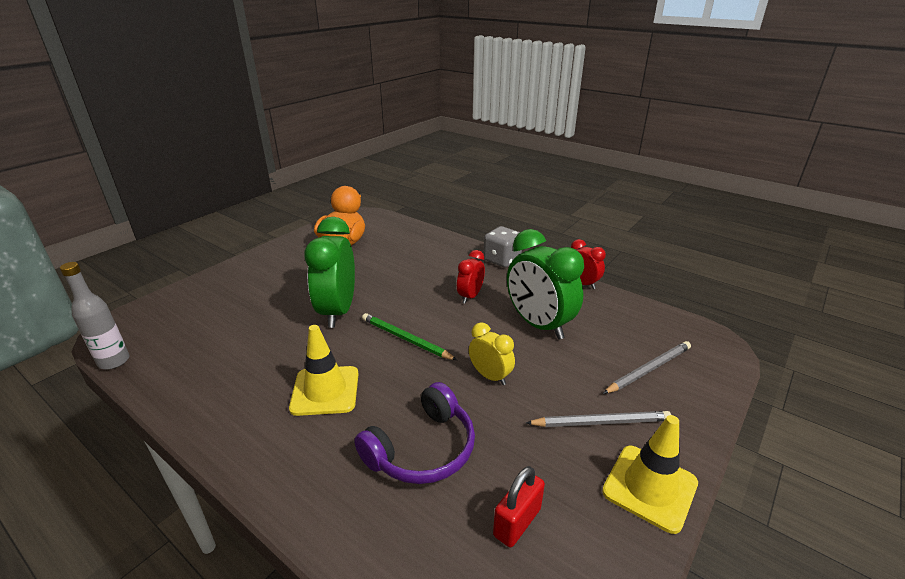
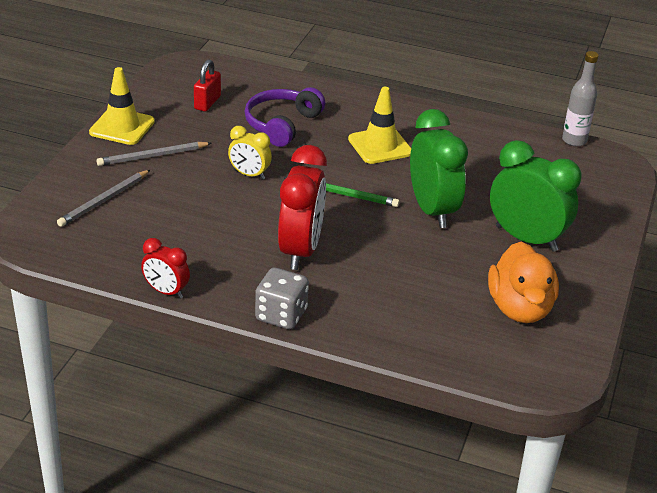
camera: 160 degrees right, 5 degrees up
red clock [457,250,485,304] -> red clock [278,145,327,270], size x1.88
green clock [507,229,584,340] -> green clock moved to [490,140,581,252]

